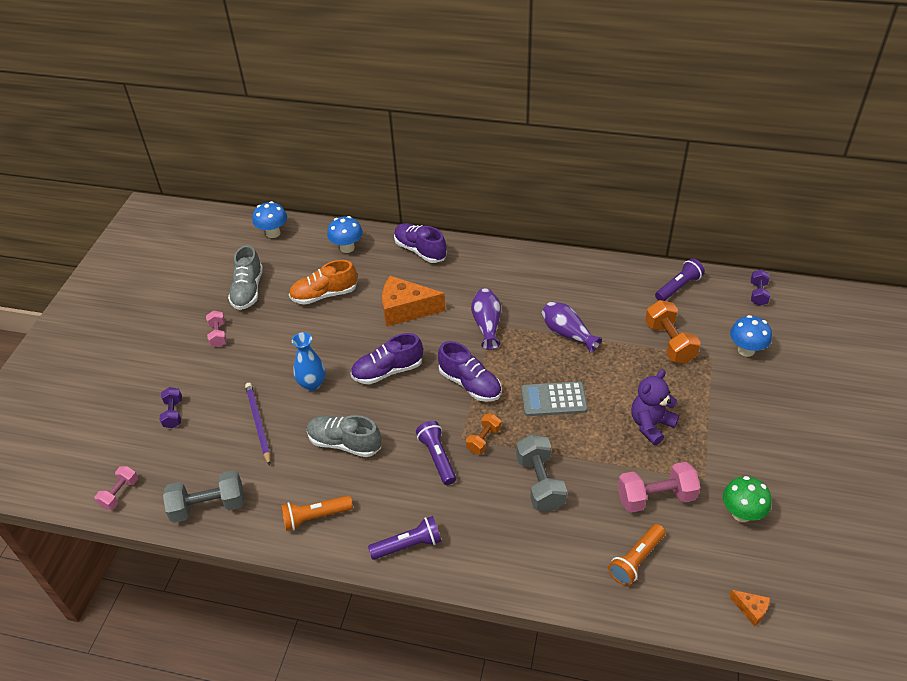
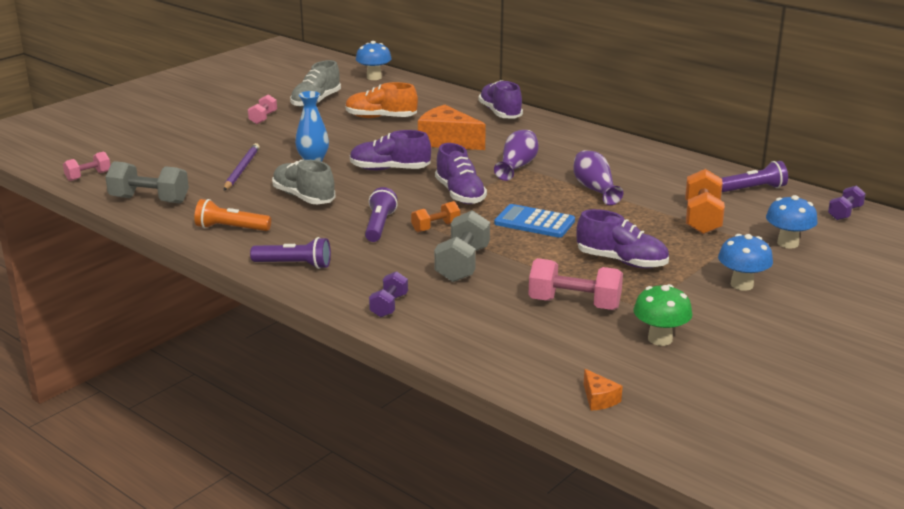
camera: 25 degrees right, 20 degrees down
purple dumbbell [160,387,182,428] -> purple dumbbell moved to [369,271,408,317]
blue mushroom [327,216,363,253] -> blue mushroom moved to [718,234,773,291]
grey calculator [521,381,588,416] -> blue calculator [494,204,575,238]
orange flashlight [608,524,665,586] -> none
purple teddy bear [631,369,679,445] -> purple shoe [576,209,669,268]

